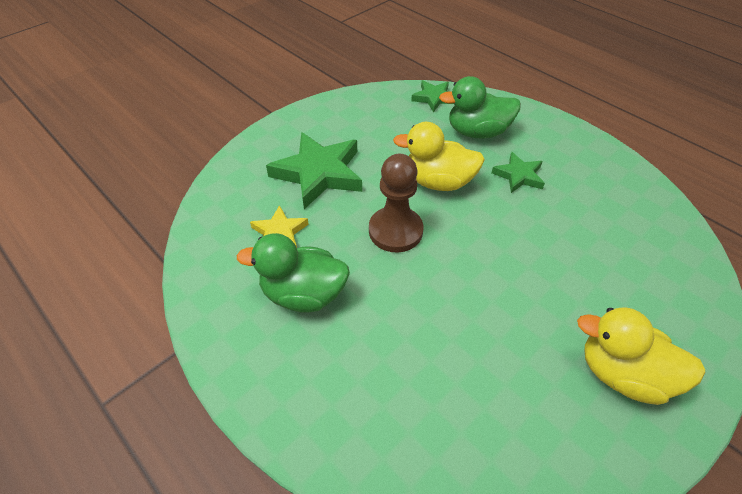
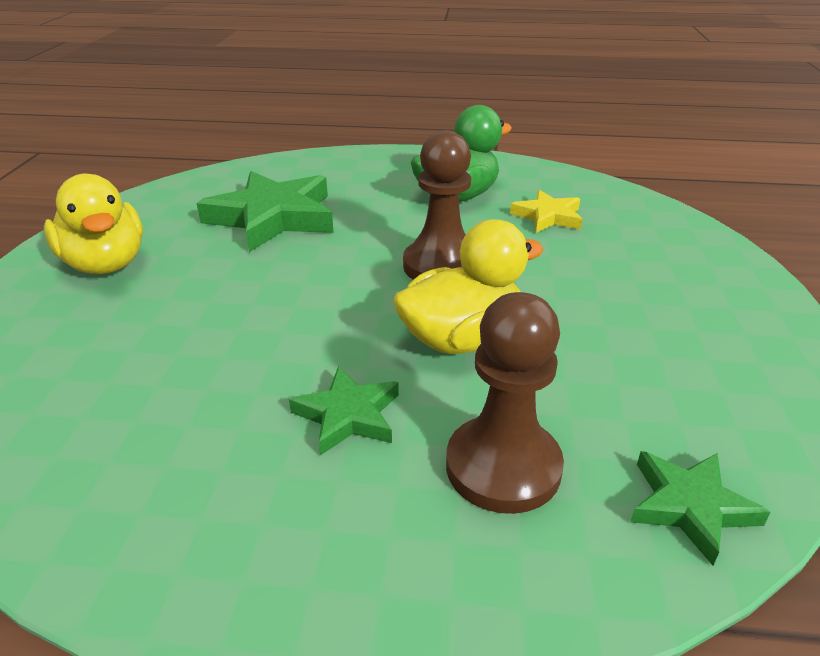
camera: 140 degrees right, 15 degrees down
green star [266,132,362,209] -> green star moved to [197,171,334,252]
green duck [439,76,521,138] -> brown pawn [446,292,564,514]
yellow duck [577,307,706,405] -> yellow duck turned 75 degrees clockwise [44,174,143,274]

